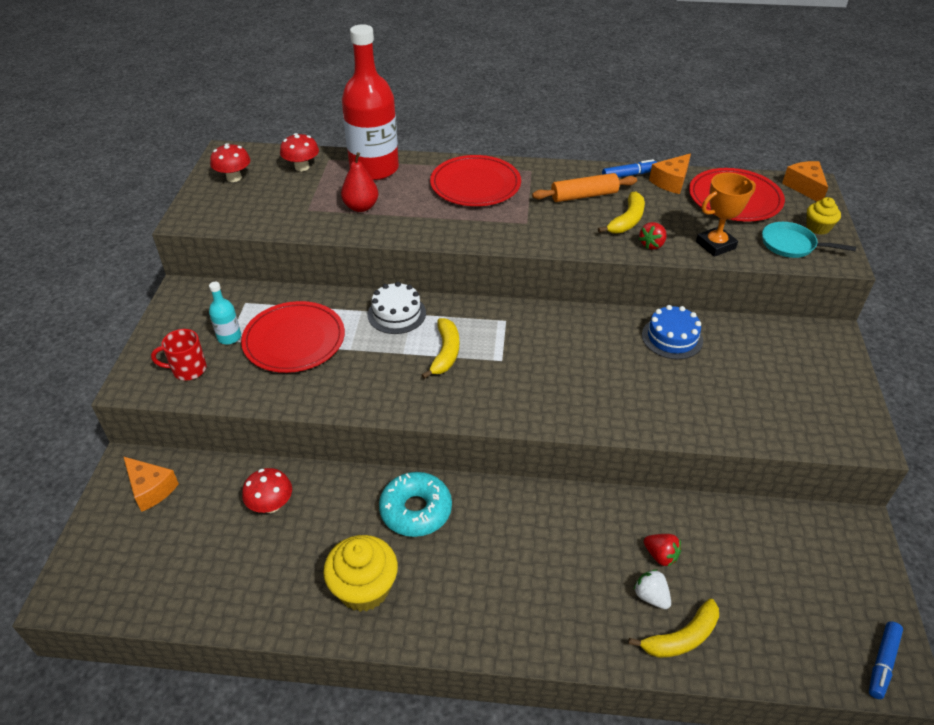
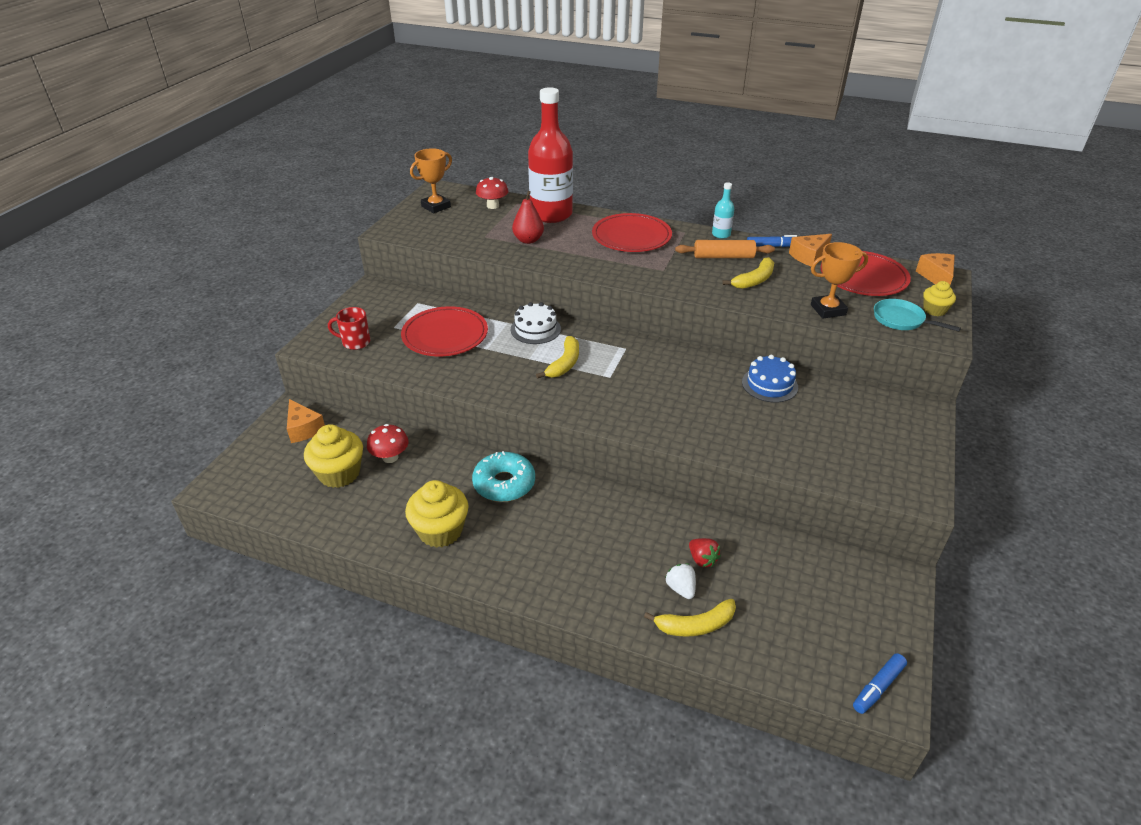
camera: 15 degrees right, 5 degrees down
turquoise bottle [209,282,241,344] -> turquoise bottle moved to [712,182,734,239]
red mushroom [210,143,250,182] -> orange trophy [410,148,452,213]
red strawberry [639,222,667,250] -> none
none -> yellow cupcake [304,424,363,488]

